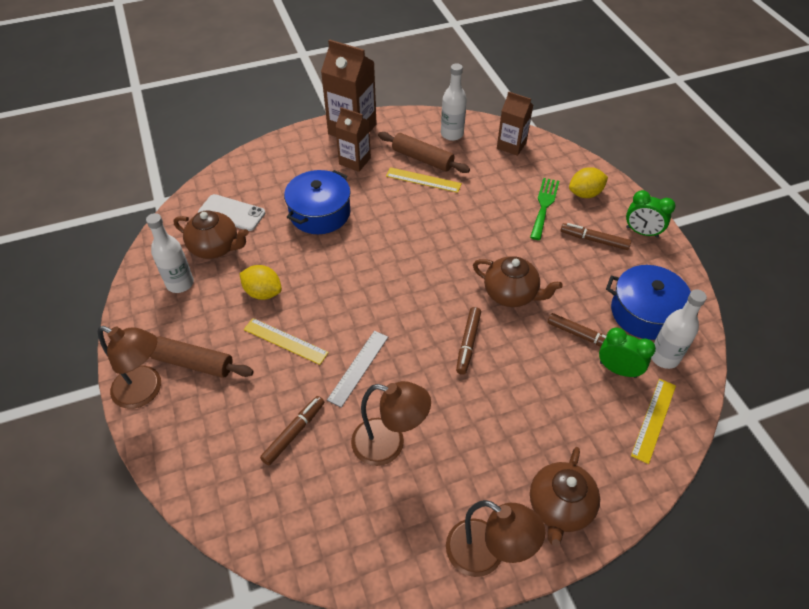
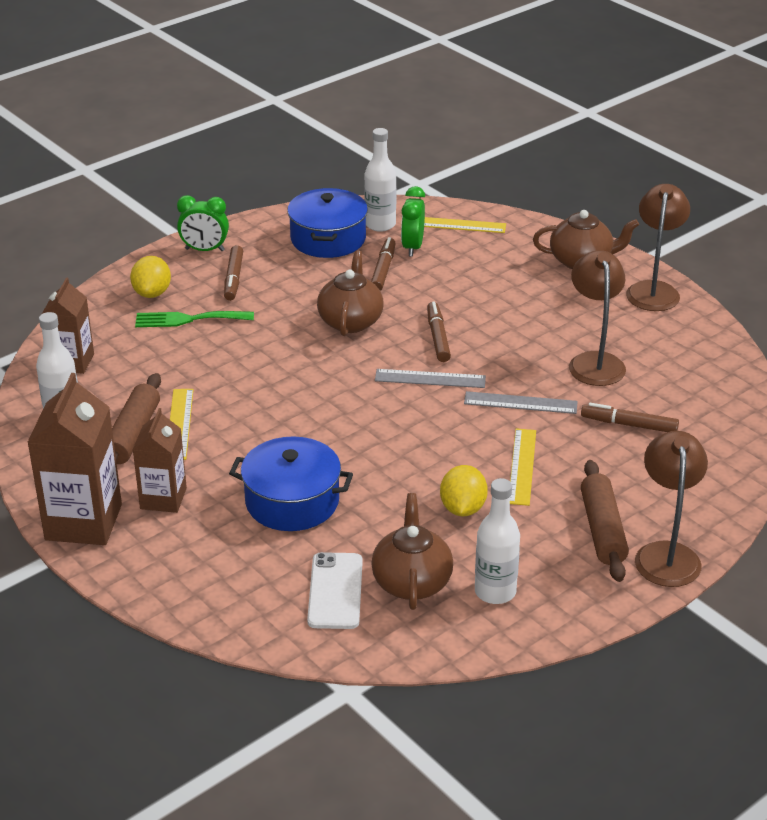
camera: 110 degrees left, 15 degrees down
brown marker [456,307,481,375] -> brown marker turned 90 degrees counterclockwise [427,301,451,362]
yellow lemon [569,167,608,198] -> yellow lemon turned 45 degrees clockwise [130,256,171,298]
green clock [626,190,675,238] -> green clock turned 90 degrees clockwise [177,195,229,251]
none -> grey ruler [375,369,486,388]

